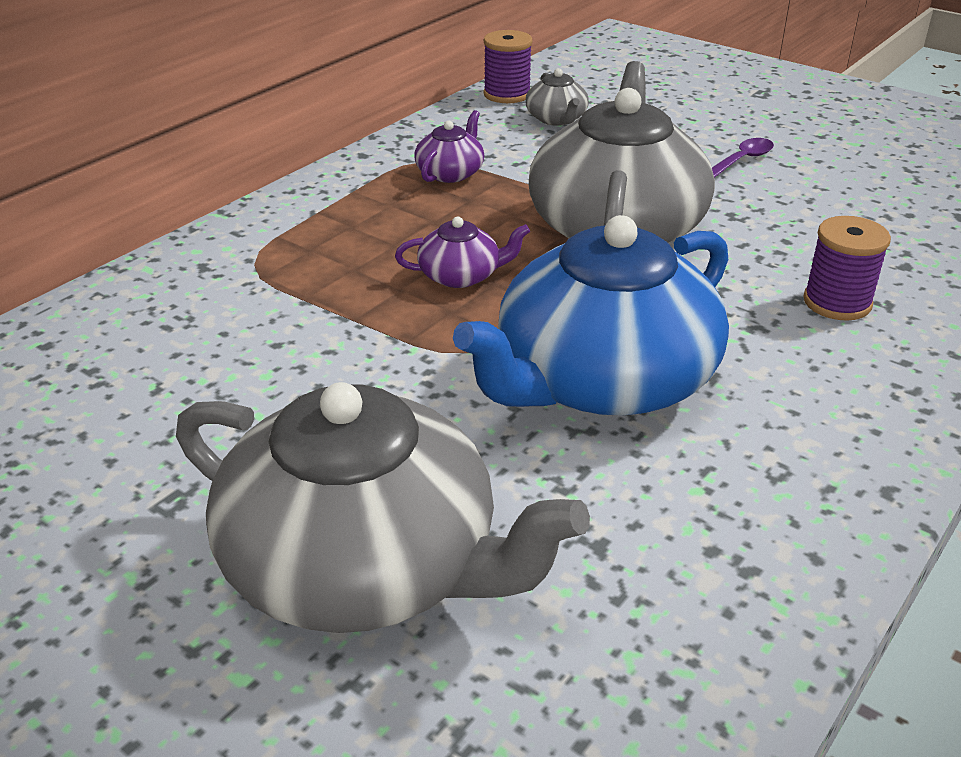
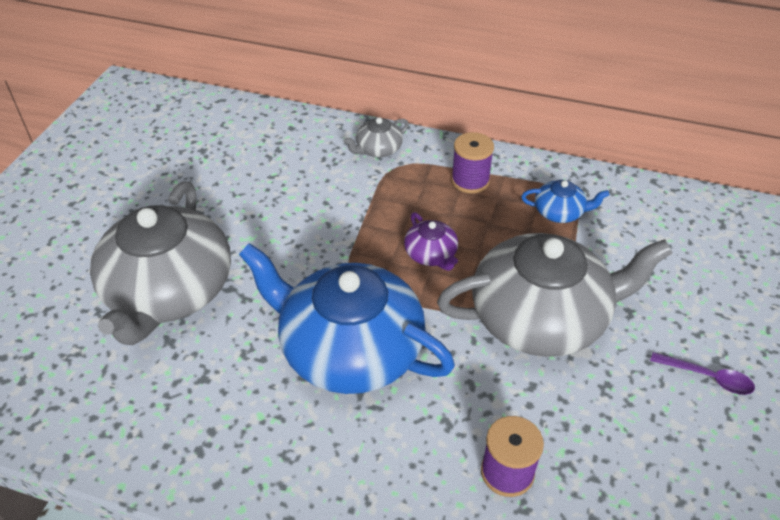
camera: 70 degrees right, 10 degrees up
purple teapot [414,110,484,183] -> blue teapot [521,180,609,223]
purple spool [483,30,533,103] -> purple spool moved to [451,132,494,193]
grey teapot [525,68,589,126] -> grey teapot moved to [344,117,409,157]

